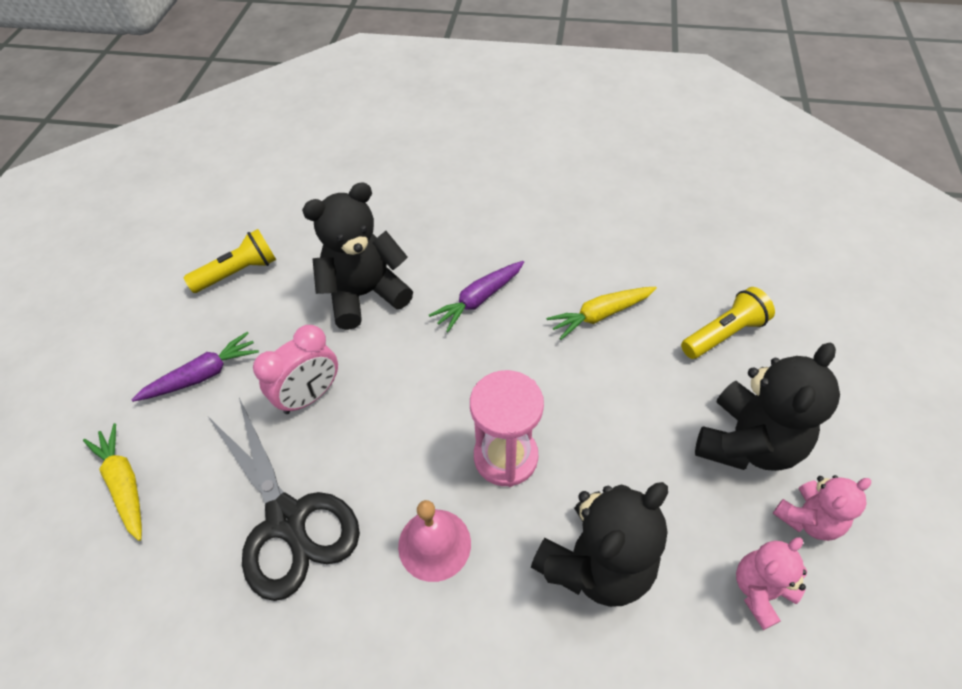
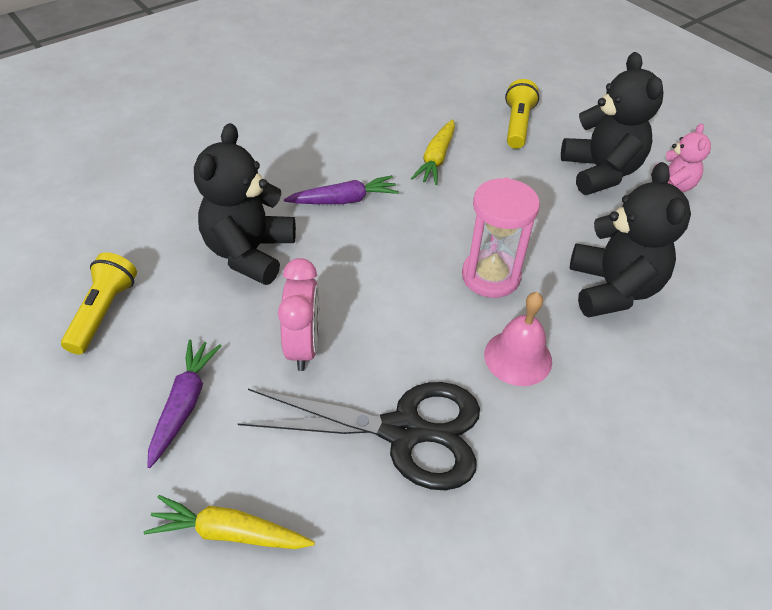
camera: 50 degrees left, 5 degrees down
purple carrot [429,261,524,332] -> purple carrot turned 105 degrees counterclockwise [284,175,399,204]
pink teddy bear [736,537,807,630] -> none

